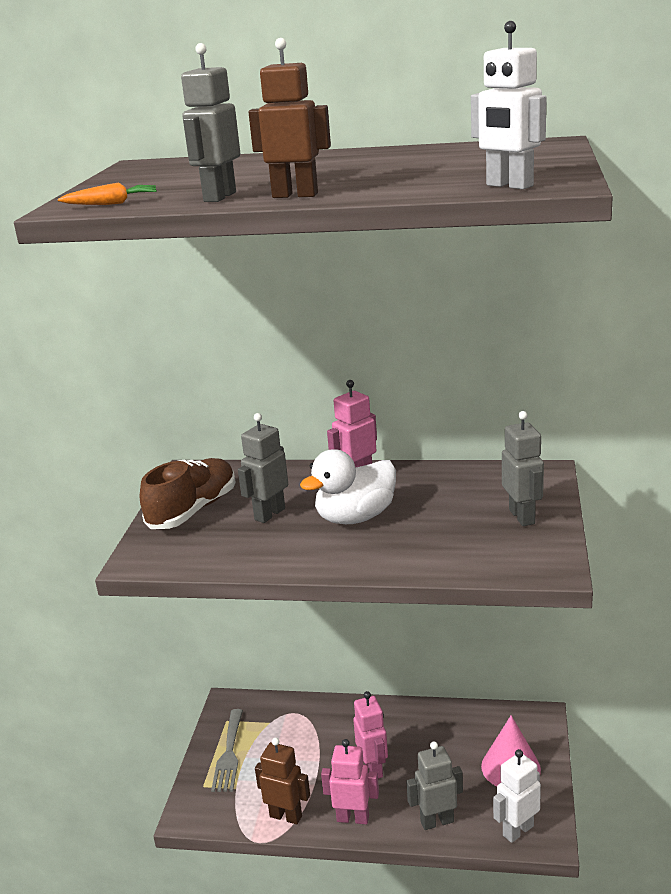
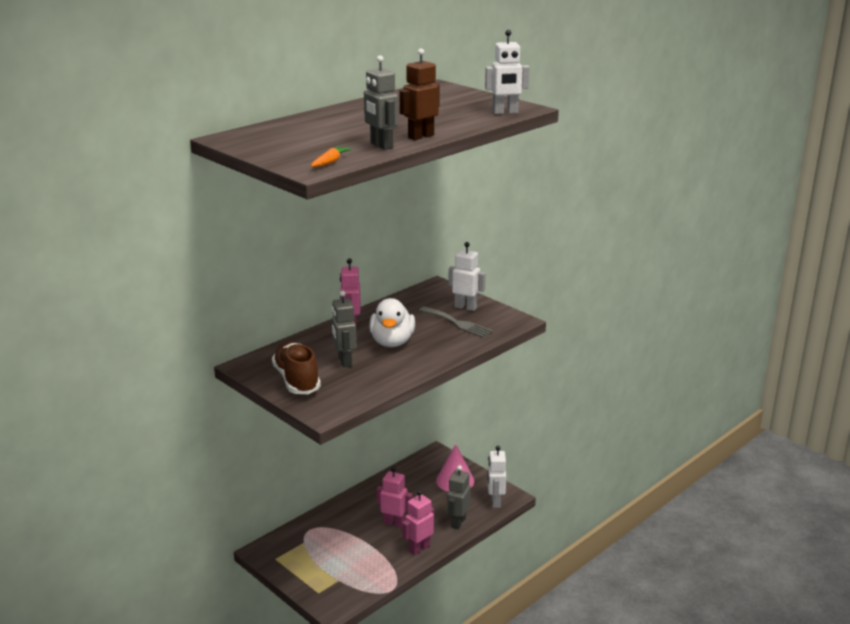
camera: 55 degrees left, 0 degrees up
grey fork [211,709,243,792] -> grey fork moved to [419,306,493,337]
brown robot [255,738,310,825] -> none
grey robot [502,411,544,526] -> white robot [448,242,486,311]

